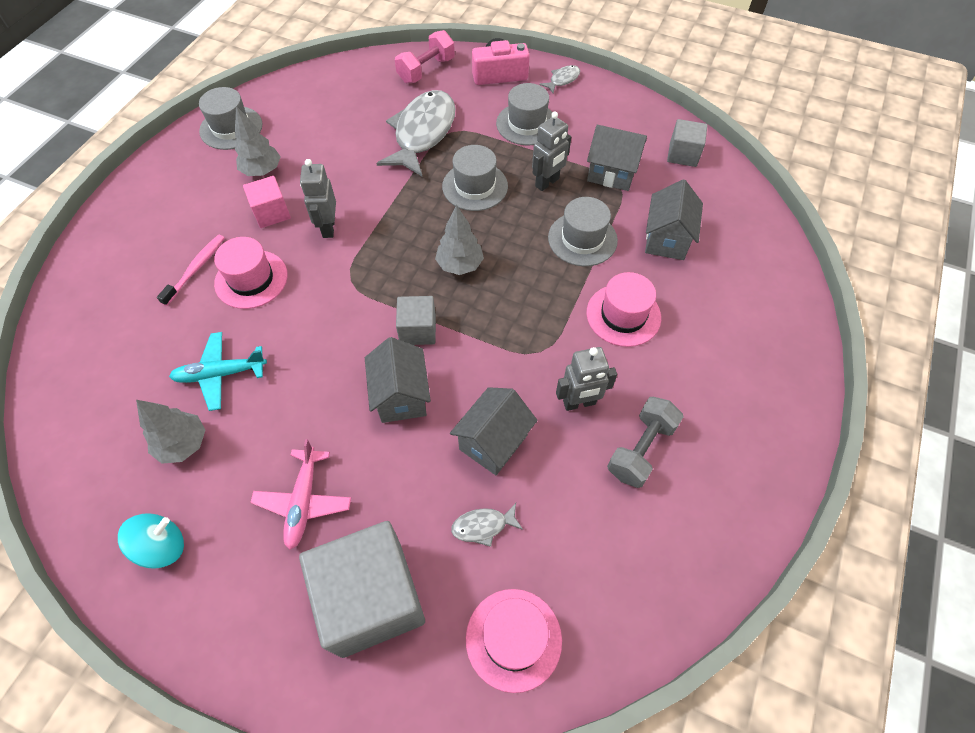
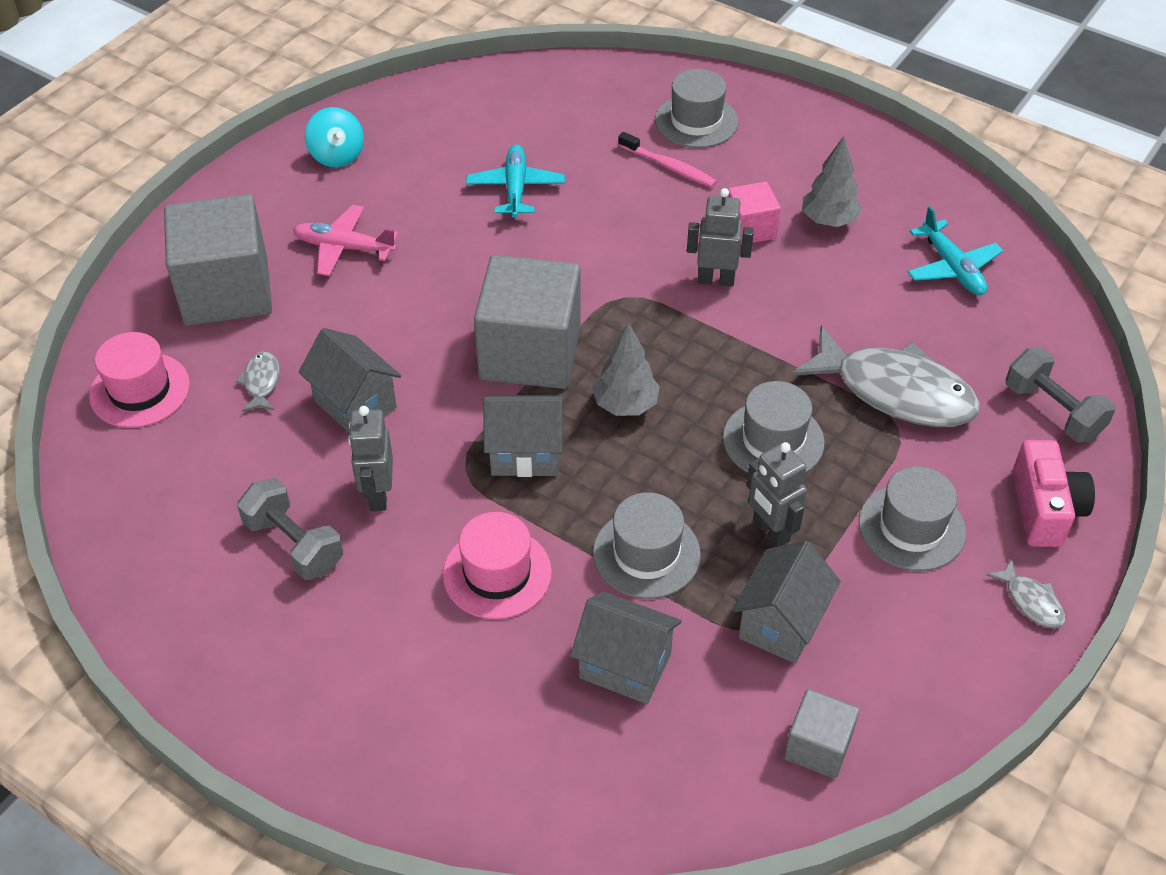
camera: 100 degrees right, 10 degrees down
grey tree [136,400,205,464] -> none
grey hat [199,87,262,150] -> grey hat moved to [655,69,738,148]
pink hat [214,237,288,309] -> none
grey house [365,337,431,423] -> grey house moved to [483,395,563,477]
pink dumbbell [395,30,455,83] -> grey dumbbell [1006,348,1115,442]
grey cube [396,296,436,345] -> grey cube [474,255,581,389], size x1.99
none -> turquoise plane [908,206,1003,295]

